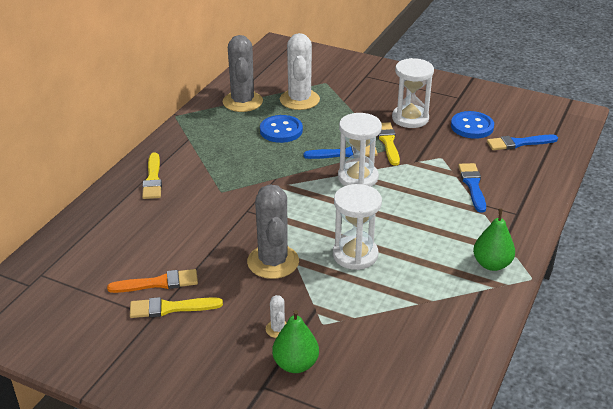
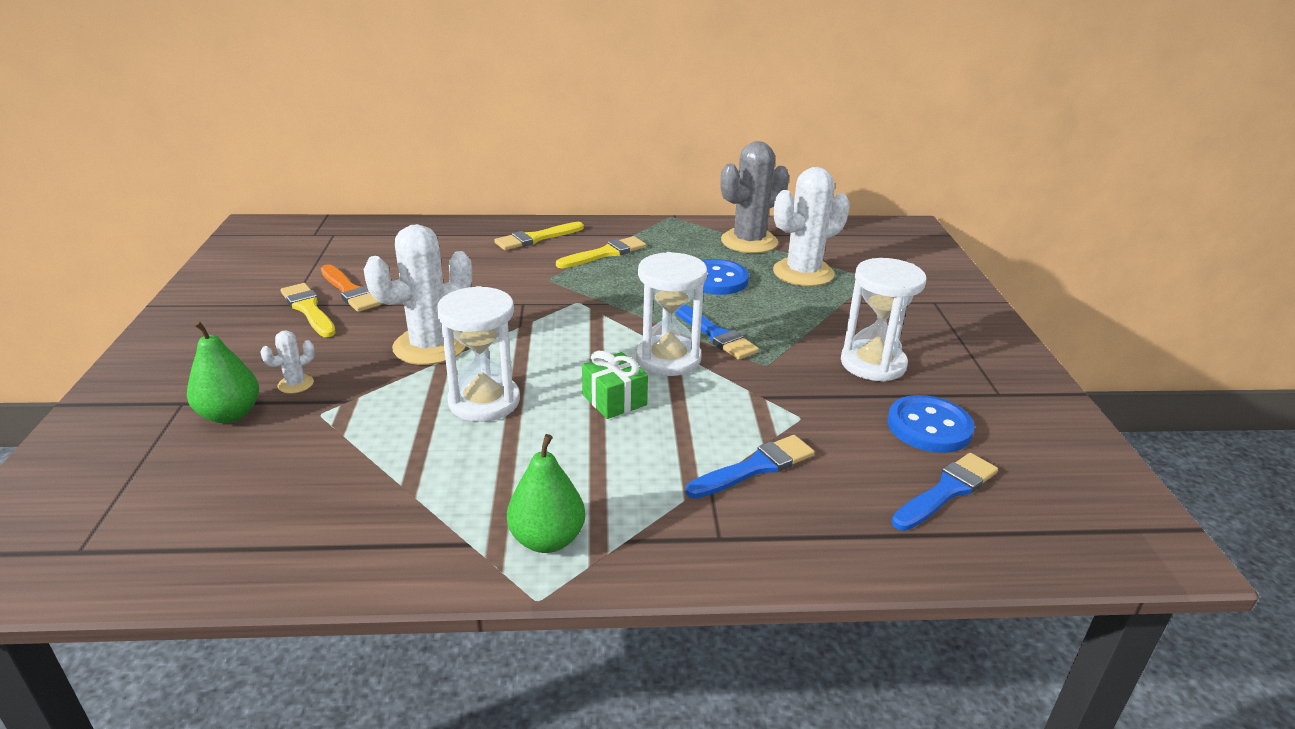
camera: 60 degrees right, 5 degrees down
grey cactus [247,184,299,279] -> white cactus [364,224,472,365]
yellow brush [378,122,400,166] -> yellow brush moved to [556,236,646,268]
blue brush [487,135,558,150] -> blue brush turned 90 degrees clockwise [891,453,998,531]
none -> green gift [582,351,648,419]

